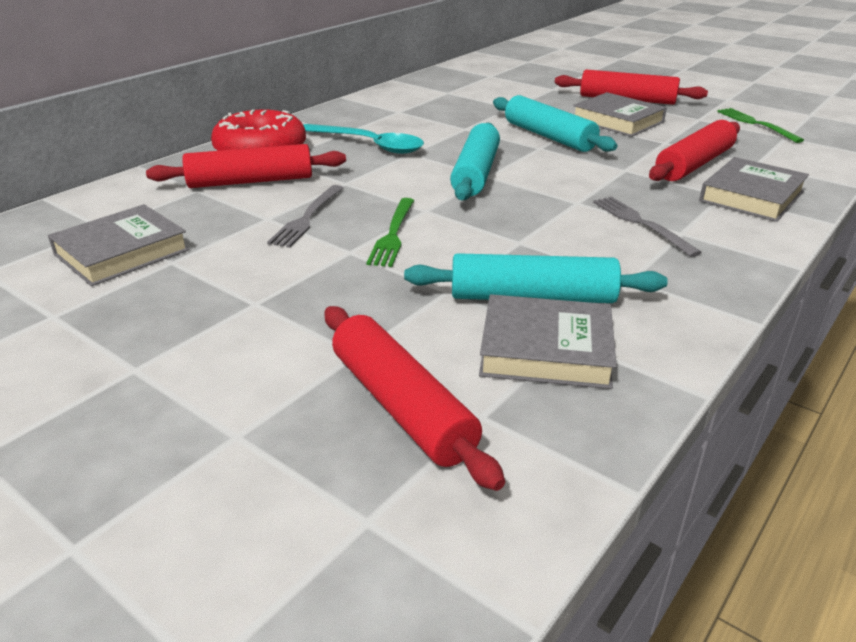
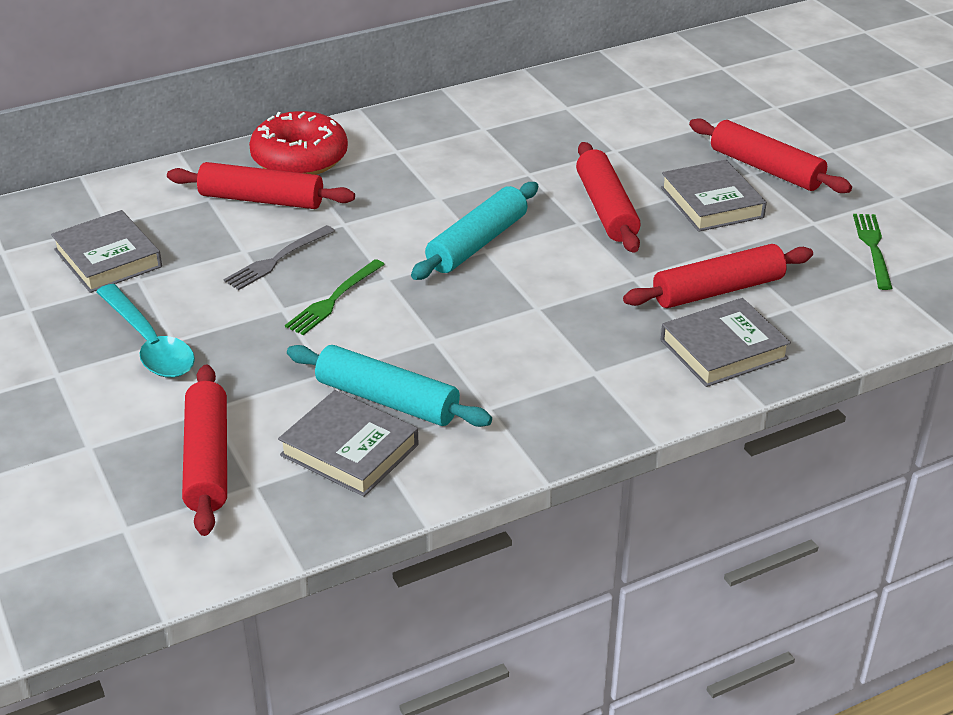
camera: 25 degrees right, 5 degrees up
grey book [48,204,189,286] -> grey book turned 75 degrees clockwise [51,210,162,293]
turquoise spoon [303,124,424,154] -> turquoise spoon moved to [96,284,195,378]
turquoise rolling pin [493,95,617,152] -> red rolling pin [576,142,641,253]
grey fork [593,197,702,257] -> none

